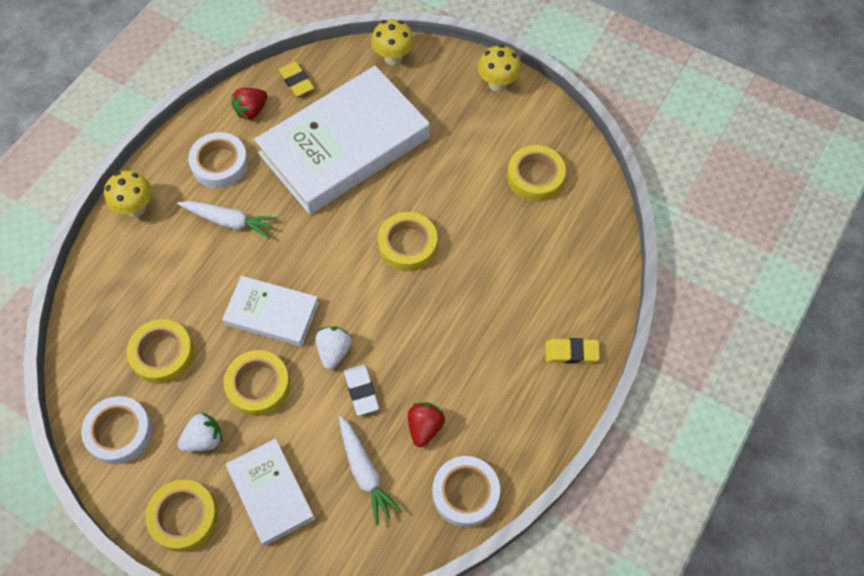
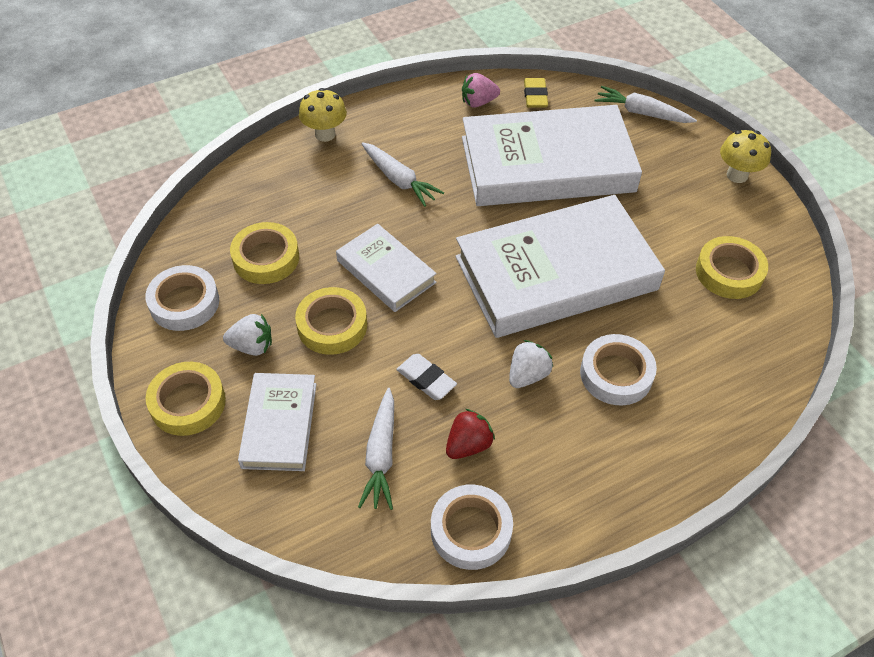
camera: 30 degrees right, 10 degrees down
white tape [188,132,248,188] -> white tape moved to [580,334,657,406]
red strawberry [232,88,267,120] -> pink strawberry [462,73,500,108]
white strawberry [316,326,352,369] -> white strawberry moved to [509,340,553,388]
white eraser [344,365,379,416] -> white eraser turned 60 degrees counterclockwise [396,354,457,400]
yellow mushroom [371,19,414,65] -> white carrot [594,86,697,123]
yellow tape [378,212,437,271] -> white book [455,195,665,338]
yellow eraser [545,338,600,364] -> none

